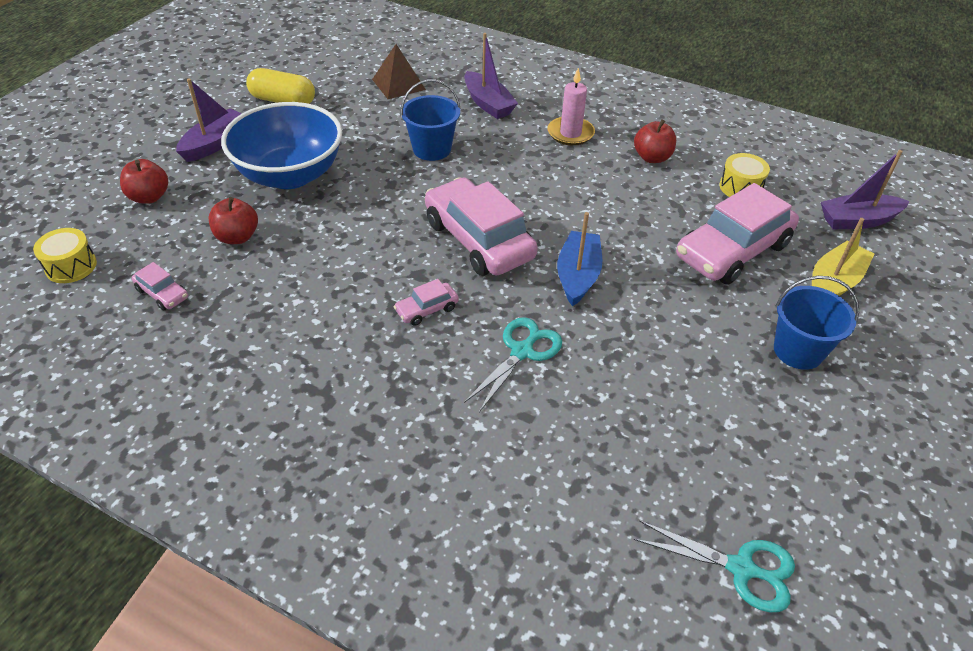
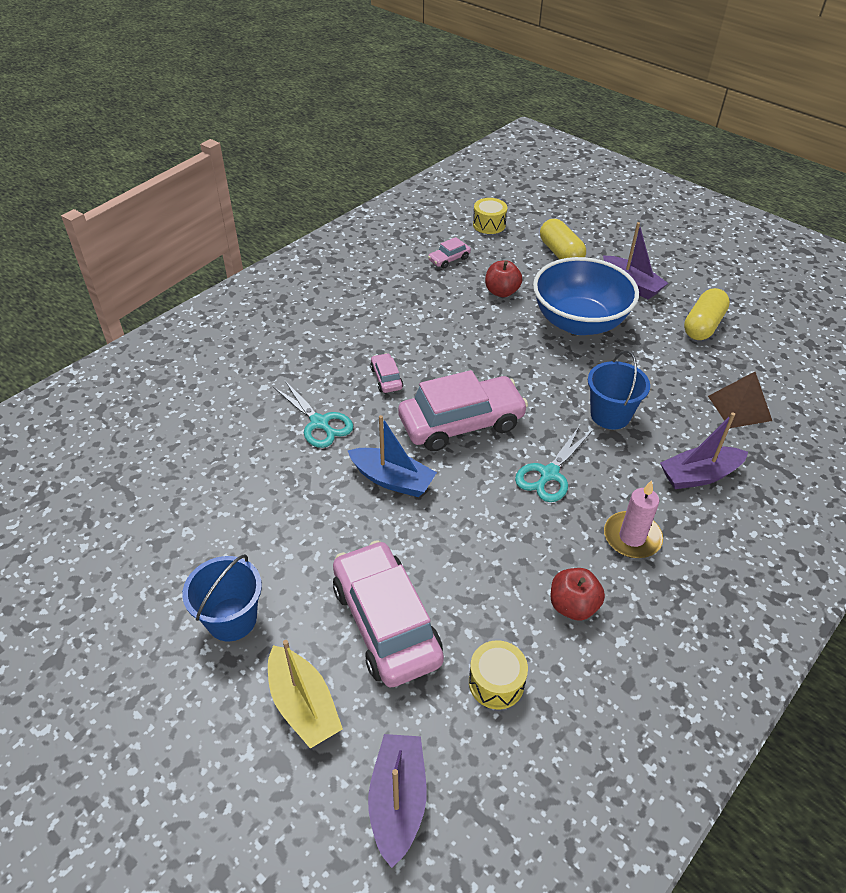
camera: 105 degrees right, 0 degrees up
red apple [120,159,168,204] -> yellow capsule [540,219,586,259]
turquoise scissors [634,520,795,612] -> turquoise scissors moved to [515,427,592,502]

